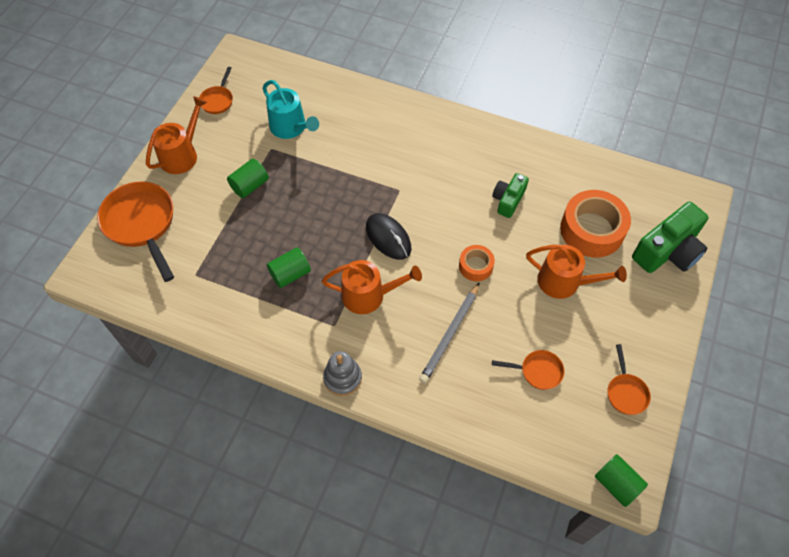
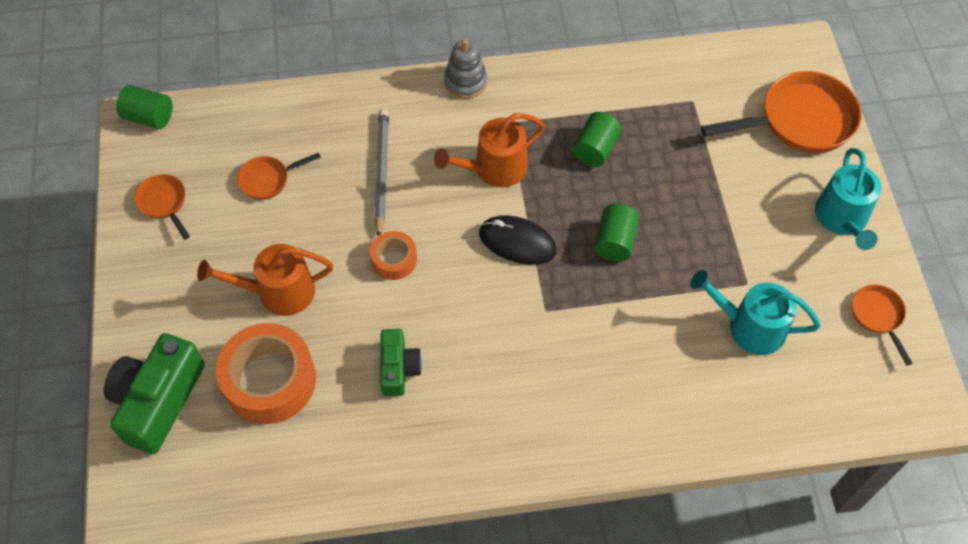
camera: 150 degrees right, 0 degrees up
orange pan [97,181,174,282] -> orange pan turned 45 degrees counterclockwise [701,71,862,153]
orange watering can [146,96,207,174] -> turquoise watering can [815,148,881,250]
green cylinder [227,159,269,198] -> green cylinder moved to [594,204,639,261]

